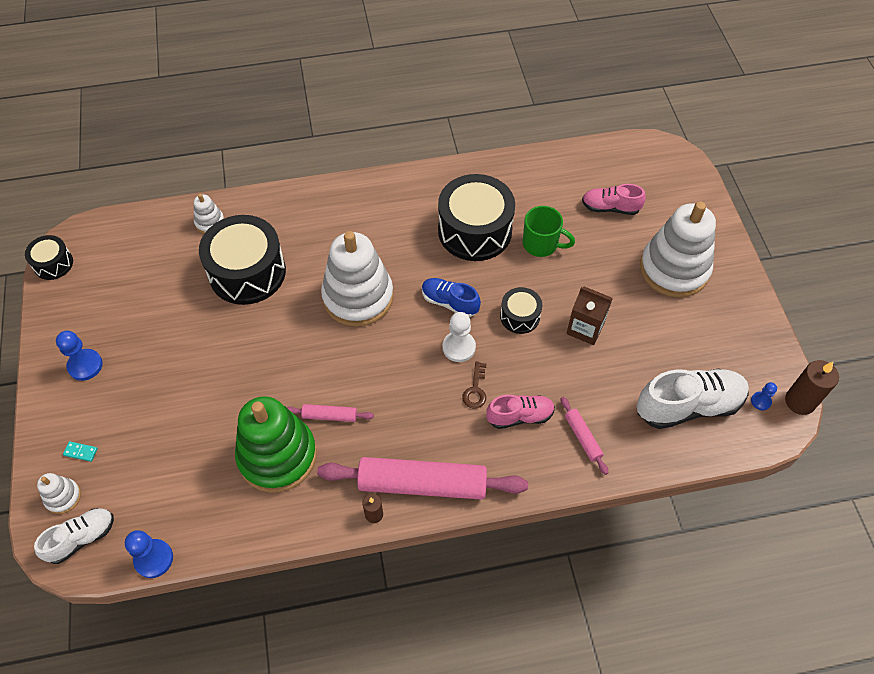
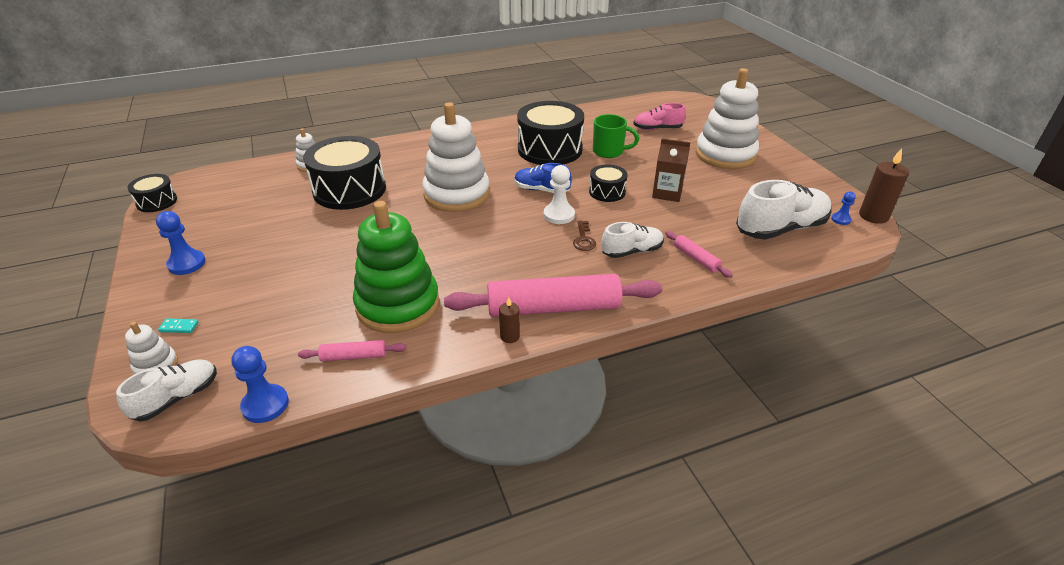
camera: 10 degrees left, 20 degrees down
pink rolling pin [287,404,374,422] -> pink rolling pin moved to [298,340,406,361]
pink shoe [486,395,555,429] -> white shoe [601,222,664,258]

